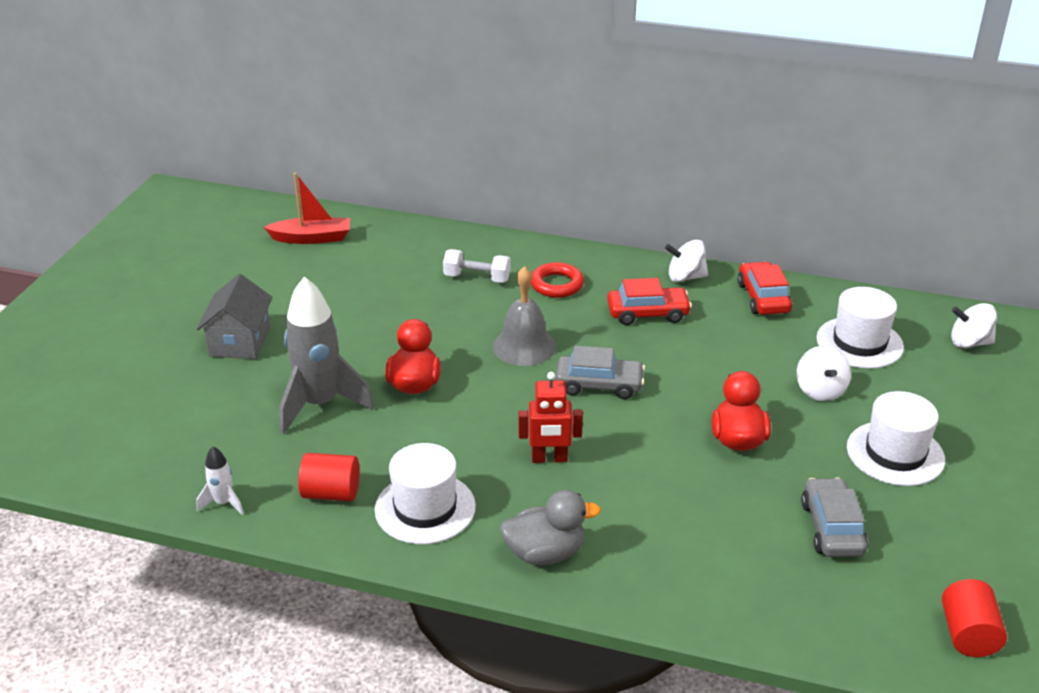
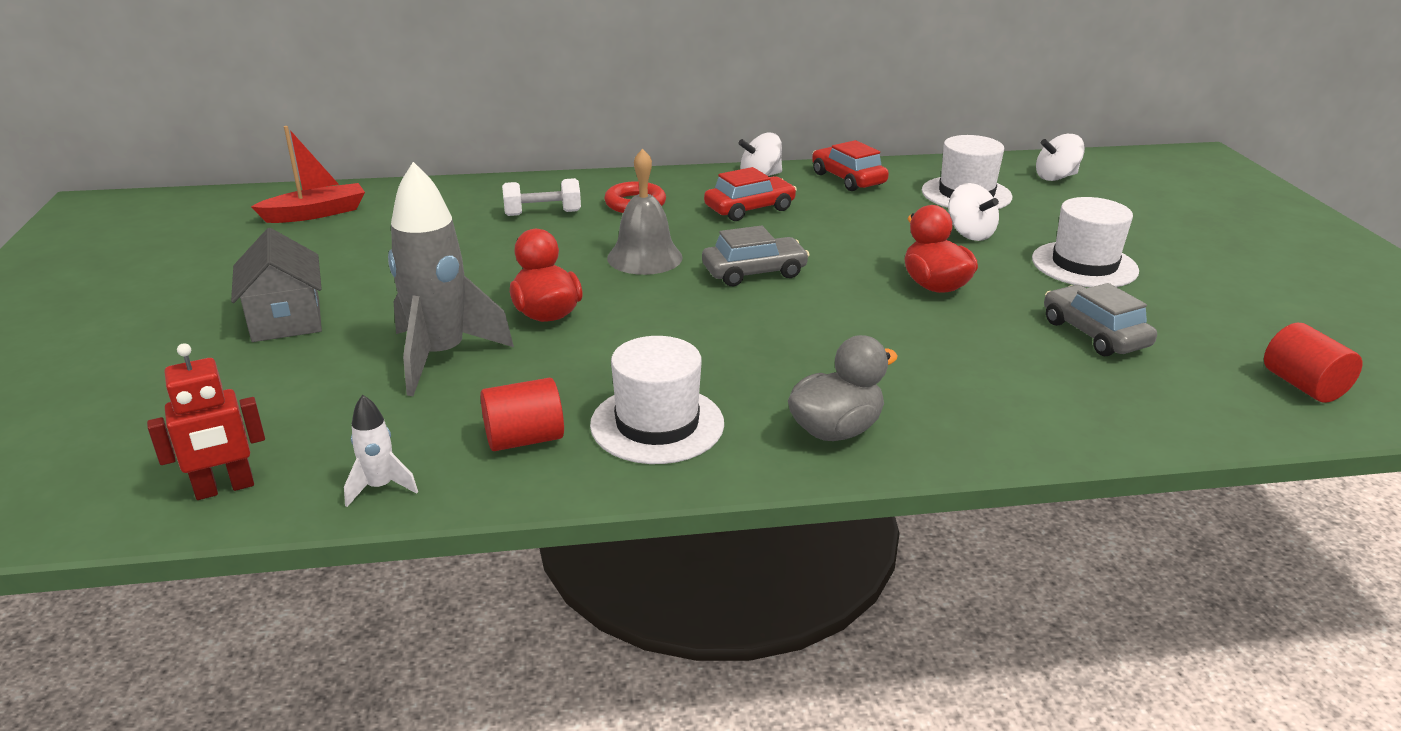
camera: 25 degrees left, 5 degrees down
red robot [519,372,583,463] -> red robot moved to [147,343,265,500]

